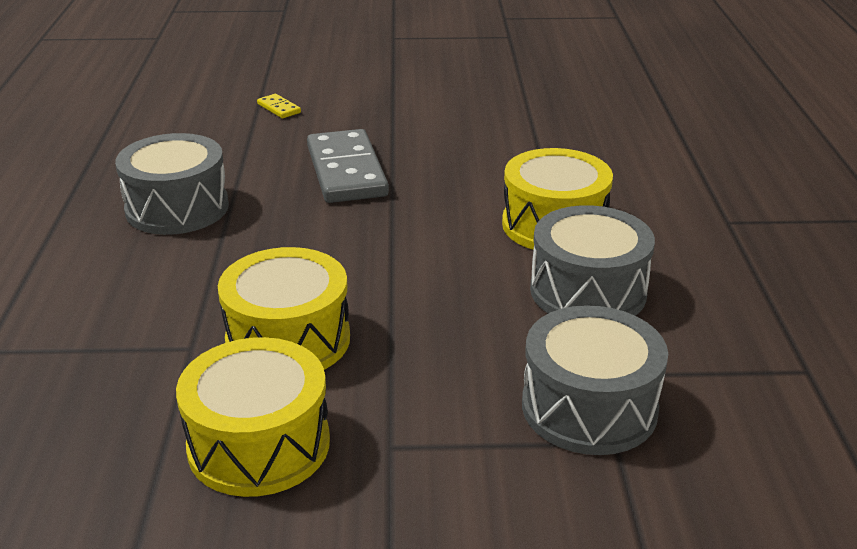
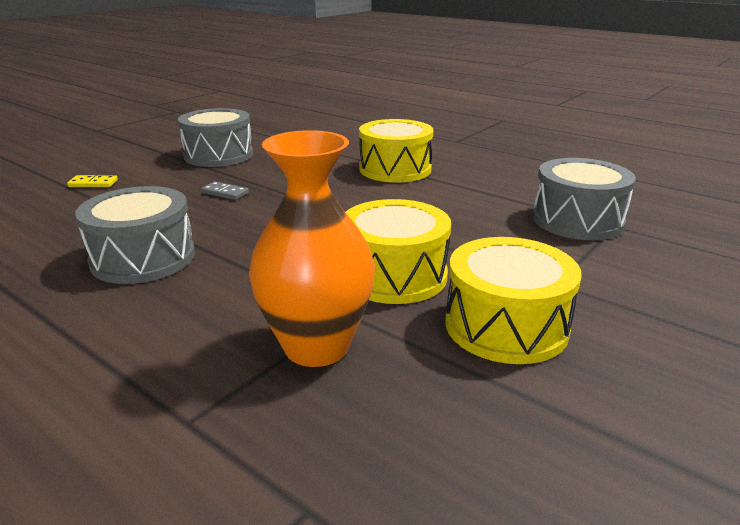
camera: 50 degrees left, 5 degrees down
grey domino [307,129,389,203] -> grey domino [201,182,249,200], size x0.42
grey drum [530,205,655,316] -> grey drum moved to [178,108,253,167]
none -> orange vase [249,130,375,367]

